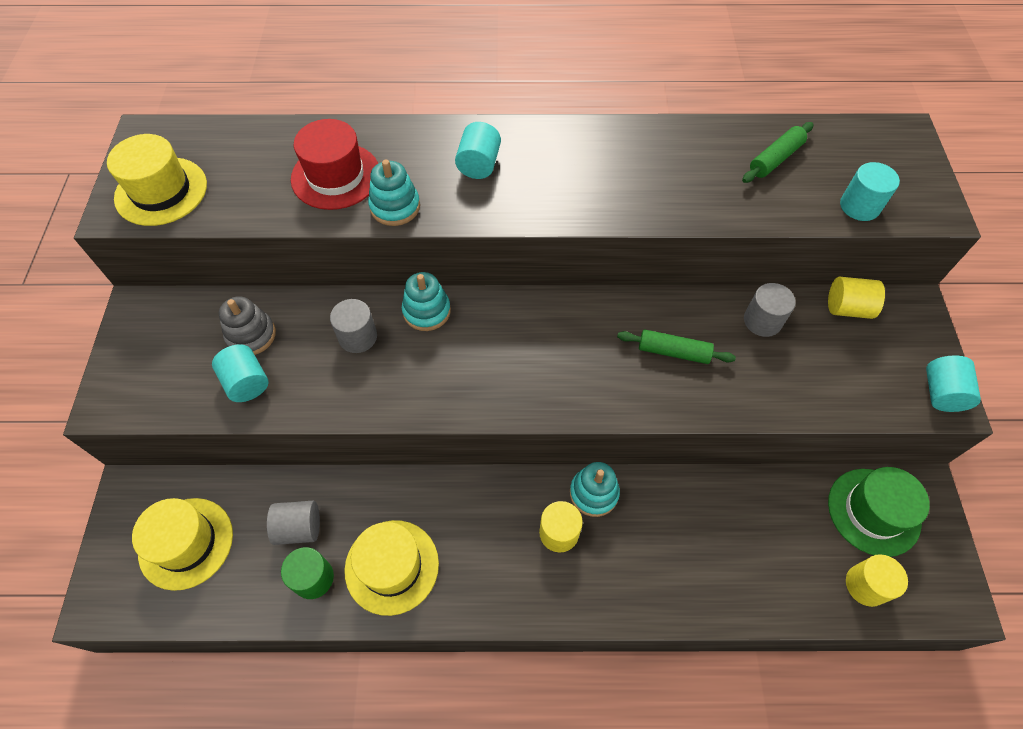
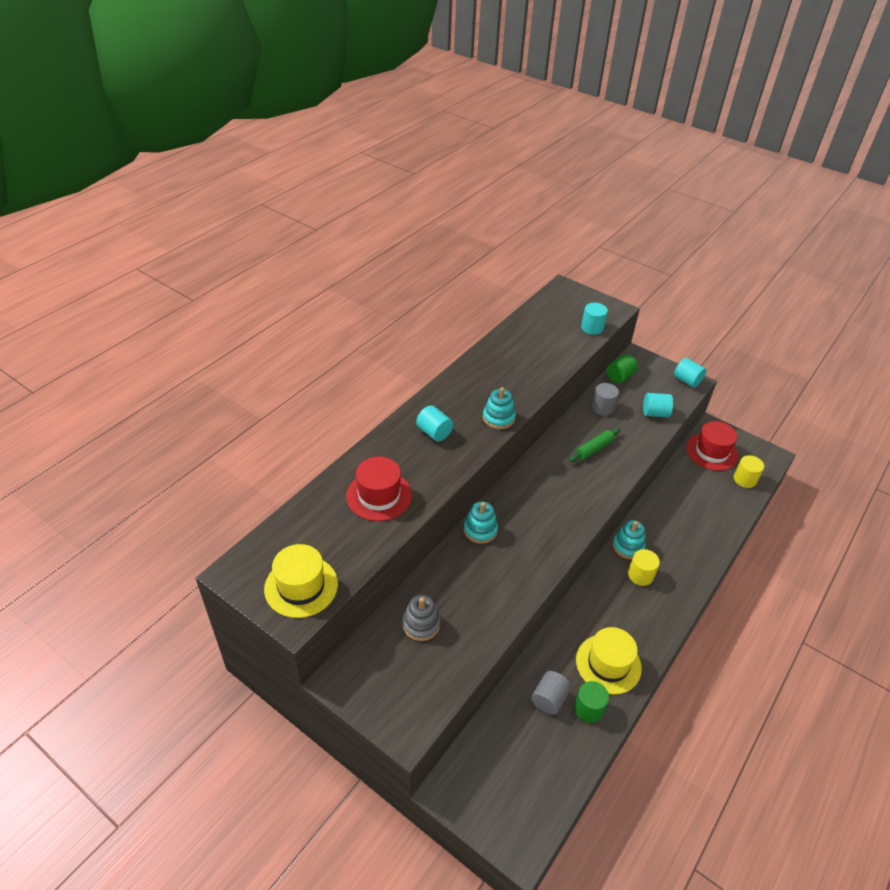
camera: 55 degrees left, 15 degrees down
yellow hat [132,498,233,591] -> none
turquoise cylinder [212,344,269,402] -> turquoise cylinder moved to [643,393,673,417]
grey cylinder [330,299,377,353] -> none
turquoise stacking toy [368,160,420,226] -> turquoise stacking toy moved to [483,387,516,429]
green rolling pin [742,122,814,183] -> none
yellow cylinder [828,277,885,319] -> green cylinder [607,354,638,384]
green hat [828,467,930,557] -> red hat [686,421,738,471]

